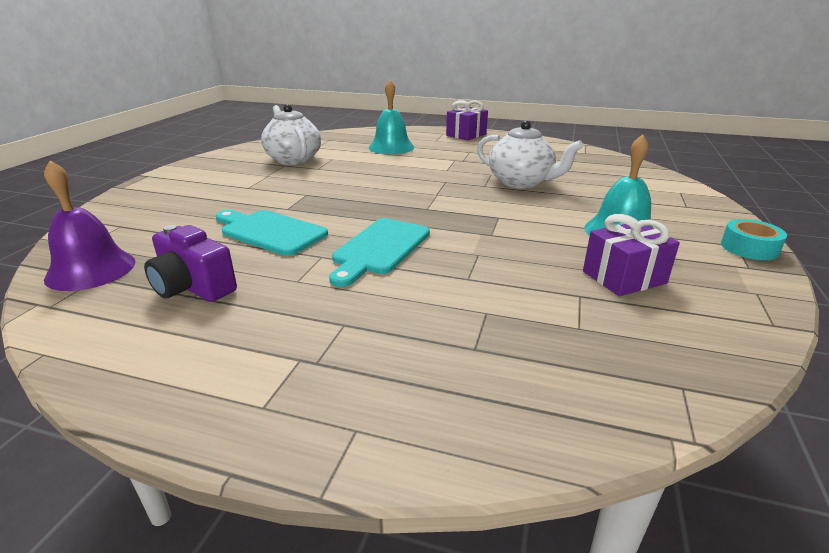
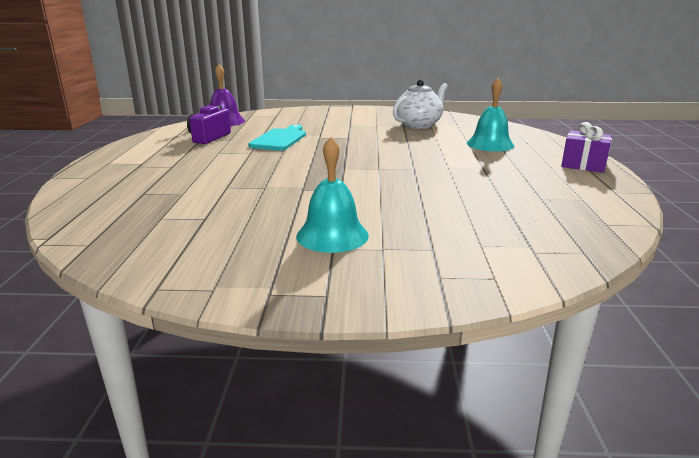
camera: 75 degrees right, 5 degrees down
turquoise cutting board [329,218,430,287] -> none
white teapot [477,120,583,189] -> none
purple gift [583,214,680,296] -> none
turquoise tape [721,219,787,260] -> none

